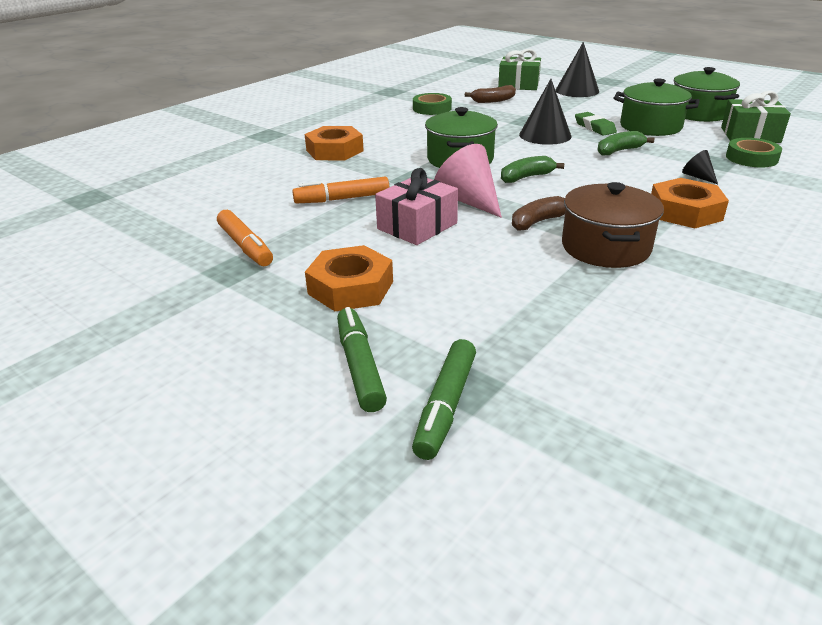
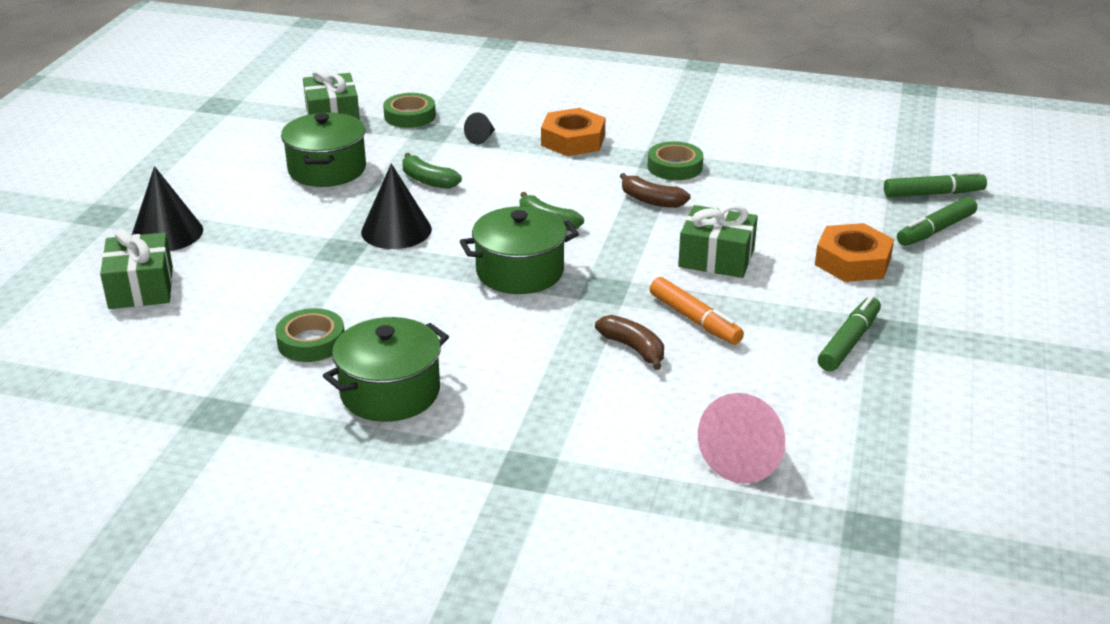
camera: 115 degrees left, 0 degrees up
orange marker [217,210,273,266] -> green marker [818,296,881,371]
orange nut [305,126,364,161] -> none
pink gift [375,168,458,245] -> green gift [678,204,758,278]
pink cone [434,144,502,218] -> pink cone moved to [698,393,785,484]
brown banana [465,85,516,103] -> brown banana moved to [595,315,664,370]
brown pot [562,182,664,268] -> green tape [648,141,703,180]
green eraser [575,112,617,136] -> none
green pot [673,67,740,122] -> green pot moved to [323,317,449,422]

